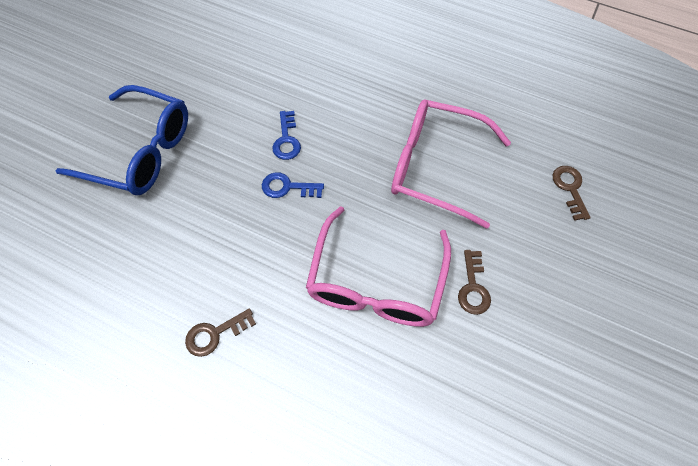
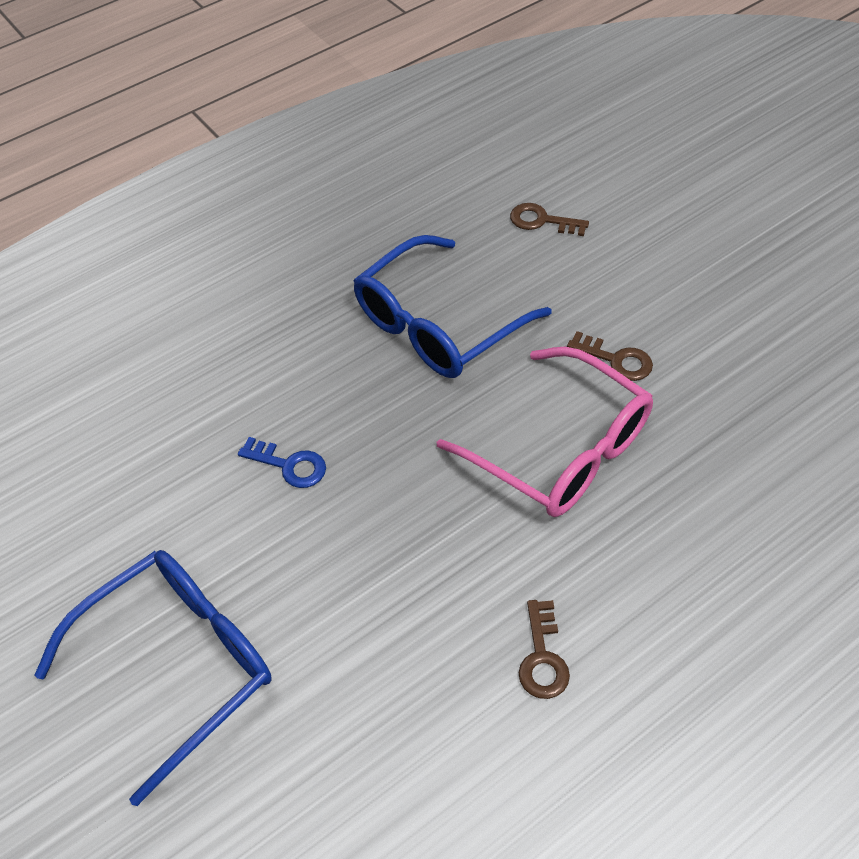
camera: 60 degrees left, 10 degrees down
blue key [262,172,324,198] -> none
pink glasses [391,100,511,229] -> blue glasses [353,235,552,378]

